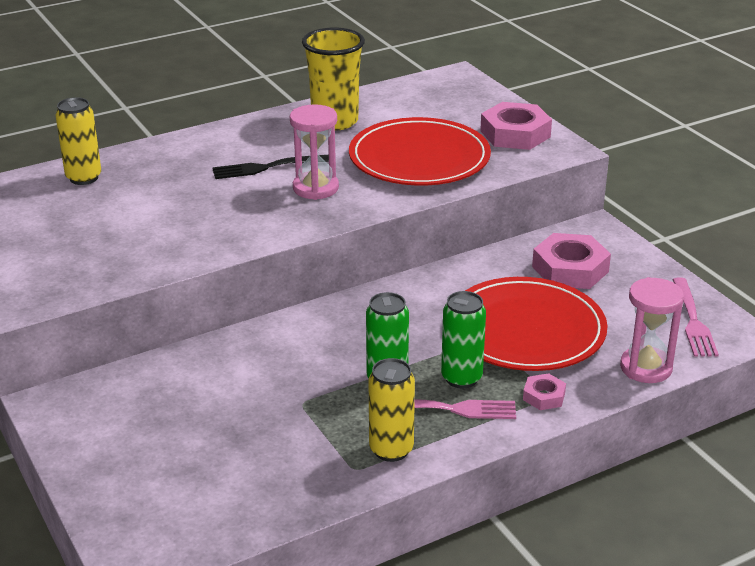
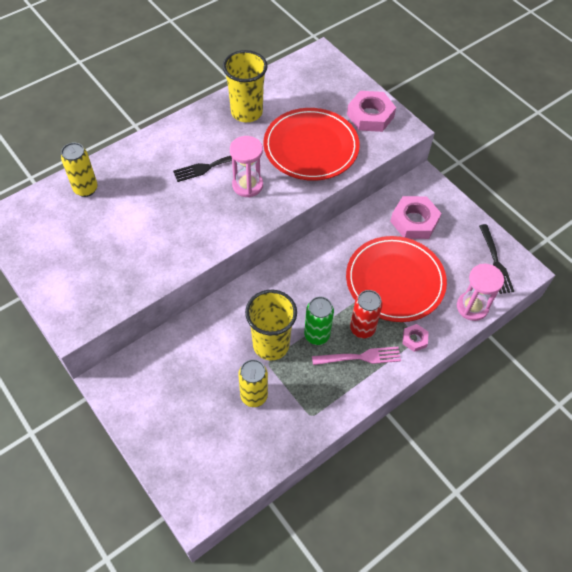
camera: 10 degrees left, 25 degrees up
yellow can [369,358,415,462] -> yellow can moved to [238,359,268,407]
green can [441,291,486,388] -> red can [350,290,382,338]
pink fork [672,278,719,357] -> black fork [479,224,514,294]
none -> yellow cup [245,290,297,360]

